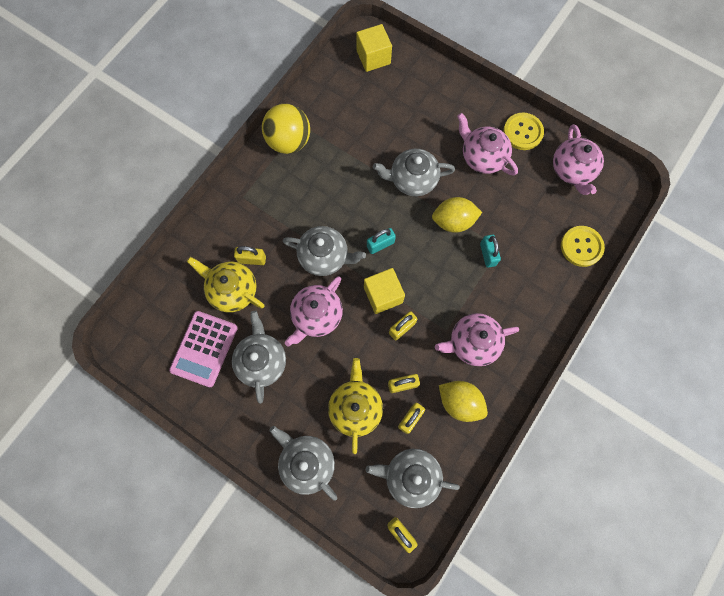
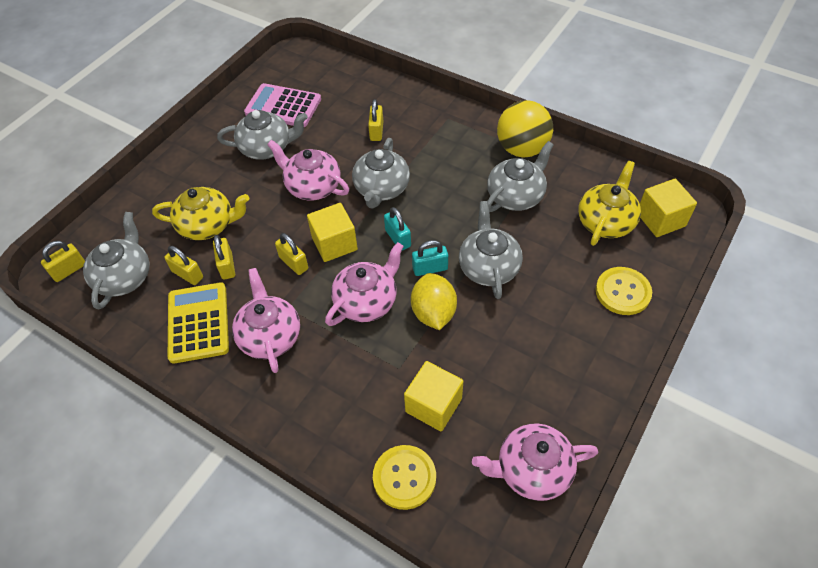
camera: 90 degrees right, 20 degrees down
yellow teapot [187,257,265,312] -> yellow teapot moved to [578,161,641,246]
grey teapot [269,426,337,501] -> grey teapot moved to [487,141,554,212]
yellow lemon [439,381,488,422] -> yellow calculator [168,282,229,364]
pink teapot [457,113,518,176] -> pink teapot moved to [325,242,404,326]
turquoise padlock [480,235,501,268] -> turquoise padlock moved to [412,240,448,276]
yellow button [503,112,544,150] -> yellow button moved to [596,267,652,315]
none -> yellow cube [404,361,463,432]

